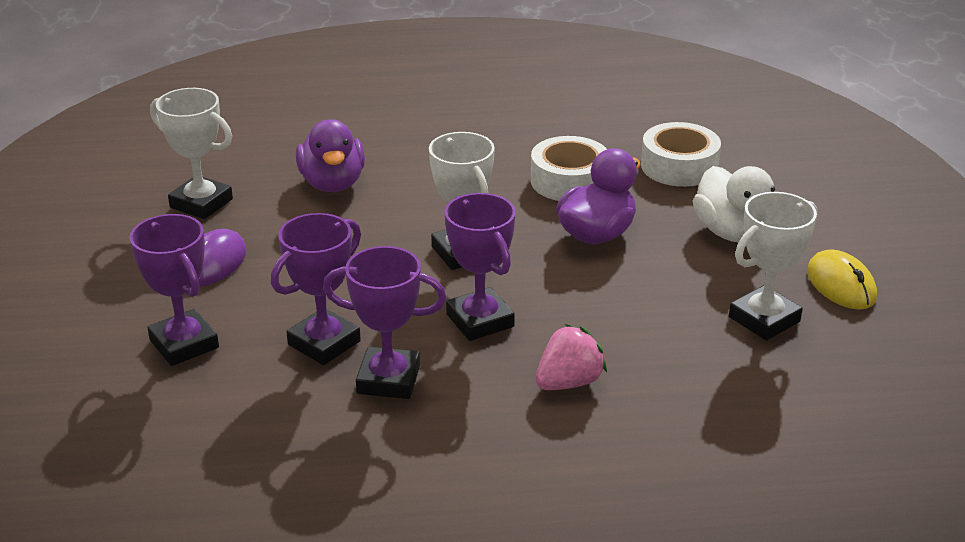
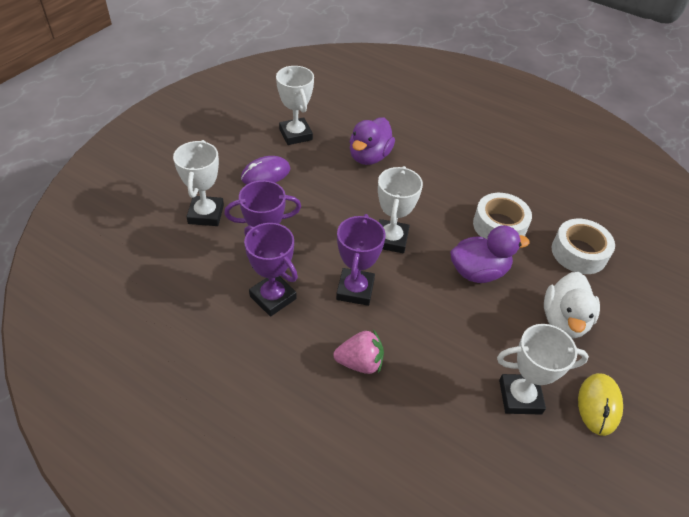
camera: 35 degrees right, 15 degrees up
purple trophy [129,214,219,366] -> white trophy [173,140,224,226]

